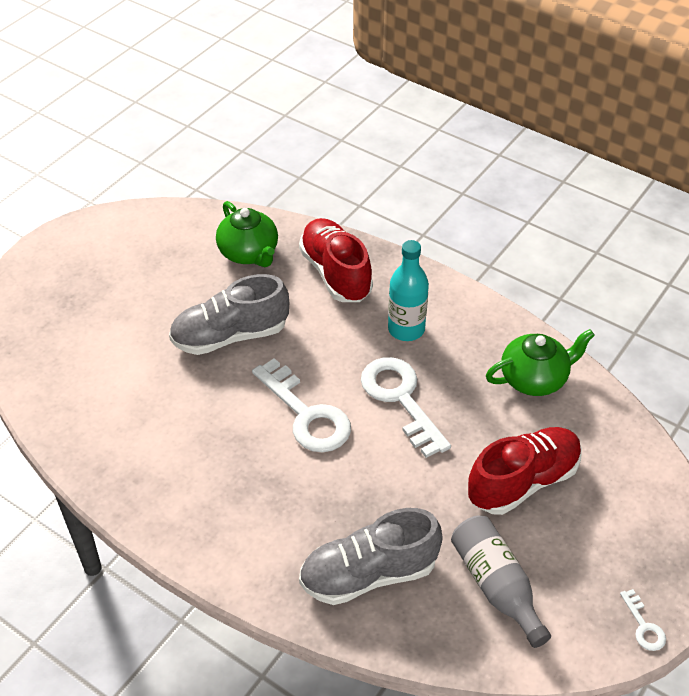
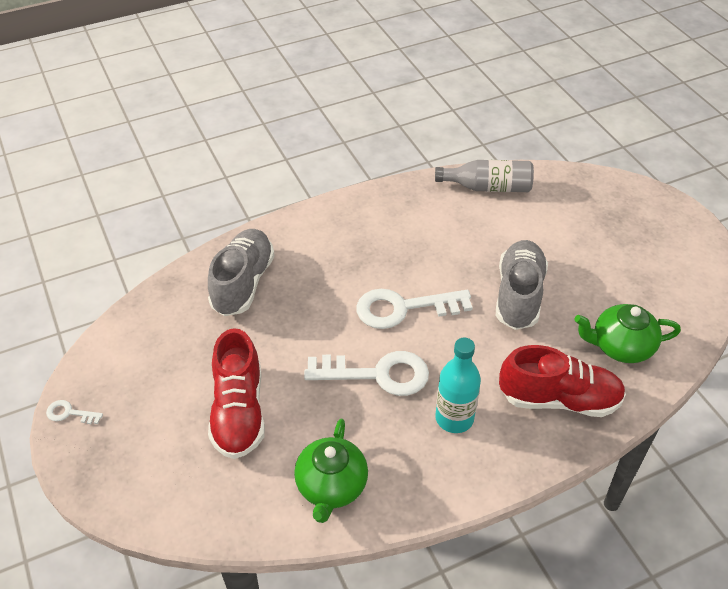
camera: 120 degrees right, 0 degrees up
grey bottle [451,515,551,648] -> grey bottle moved to [435,160,534,192]

